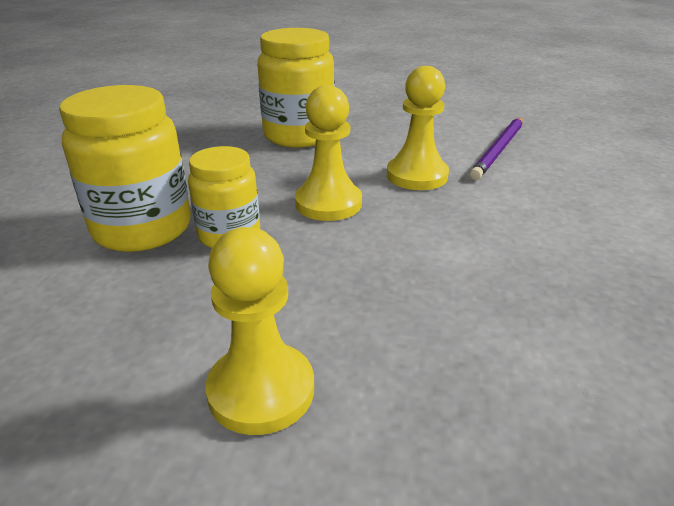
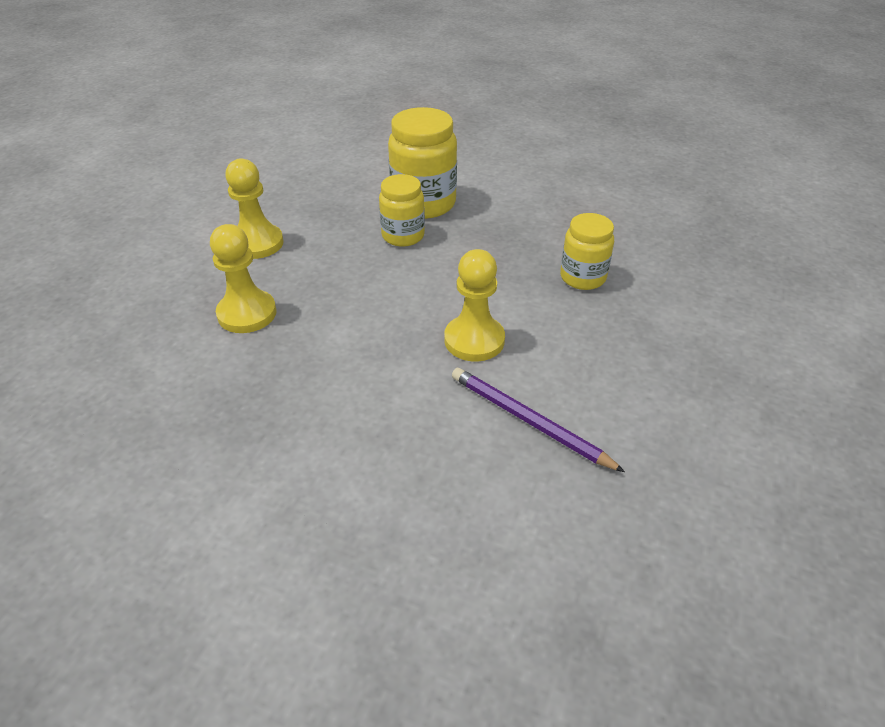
camera: 100 degrees right, 10 degrees up
yellow jar [257,28,335,148] -> yellow jar [560,213,614,290], size x0.63
yellow pawn [295,85,362,221] -> yellow pawn moved to [210,224,276,333]

